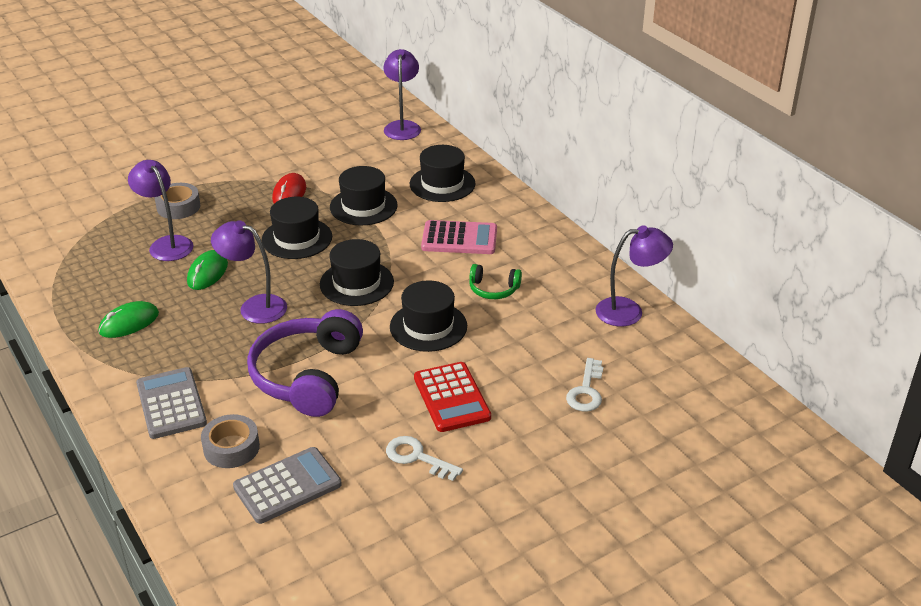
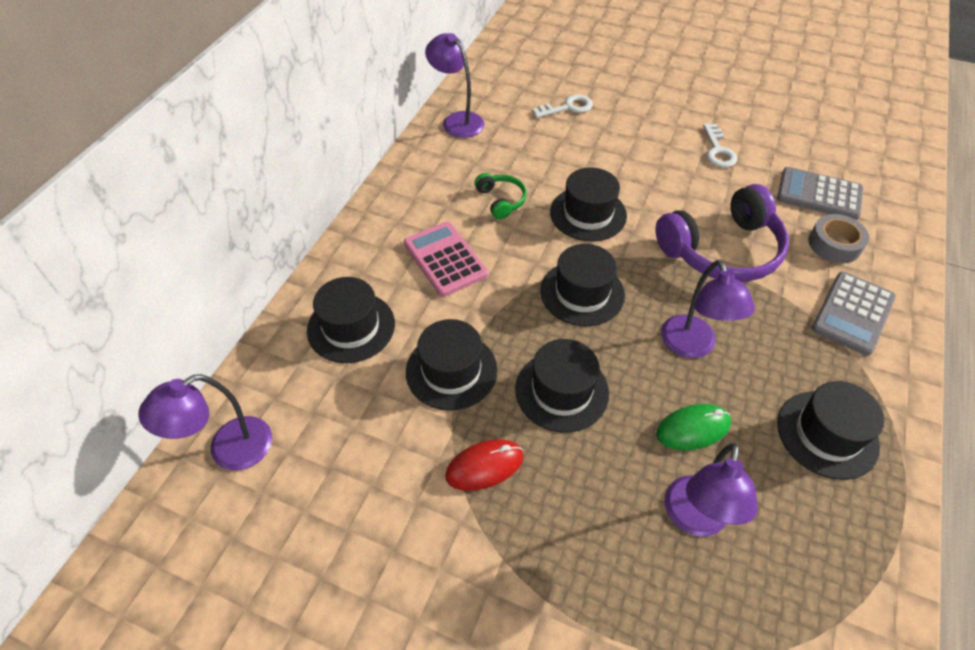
camera: 125 degrees left, 15 degrees up
green mouse [99,301,159,338] -> black hat [777,381,885,480]
grey tape [154,183,200,219] -> none
red calculator [414,362,491,432] -> none

